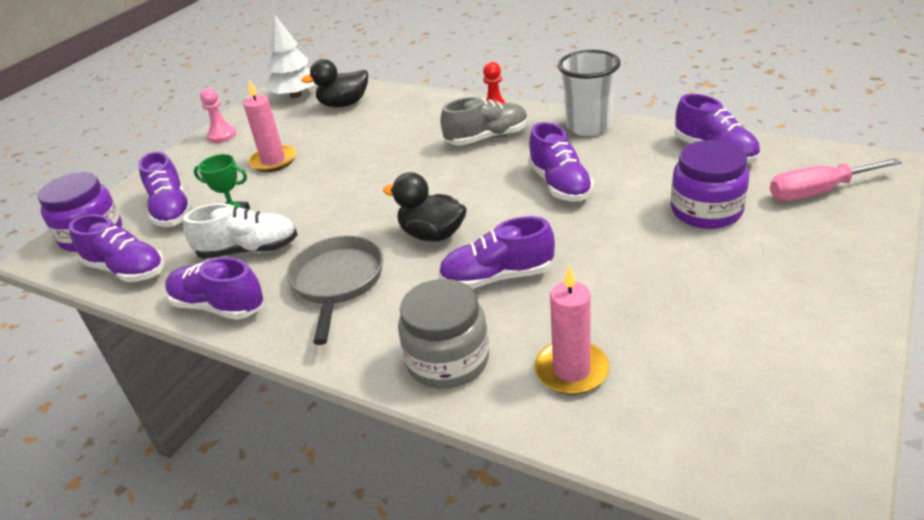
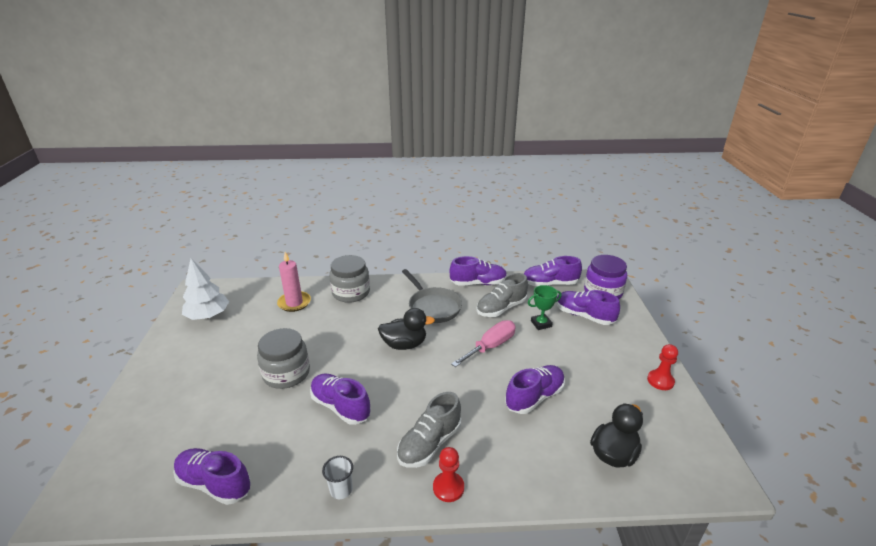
camera: 145 degrees right, 5 degrees down
white shoe [183,203,298,259] -> grey shoe [476,273,528,317]
pink pawn [200,88,236,143] -> red pawn [647,344,678,390]
pink candle [243,80,296,172] -> none
white tree [266,15,315,98] -> white tree moved to [182,258,229,320]
purple shoe [438,216,555,289] -> purple shoe moved to [505,365,565,414]
white cup [558,50,621,136] -> white cup [322,456,353,499], size x0.50
purple jar [671,140,749,229] -> none
pink screwdriver [770,158,902,201] -> pink screwdriver moved to [451,320,516,367]
none -> grey jar [257,328,310,389]

